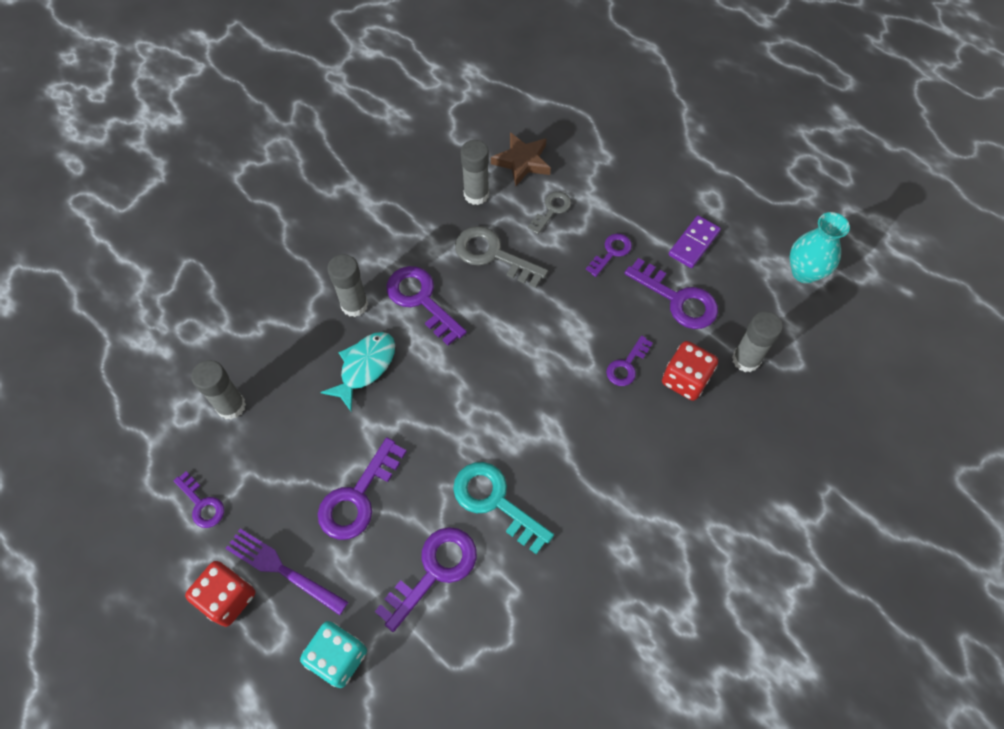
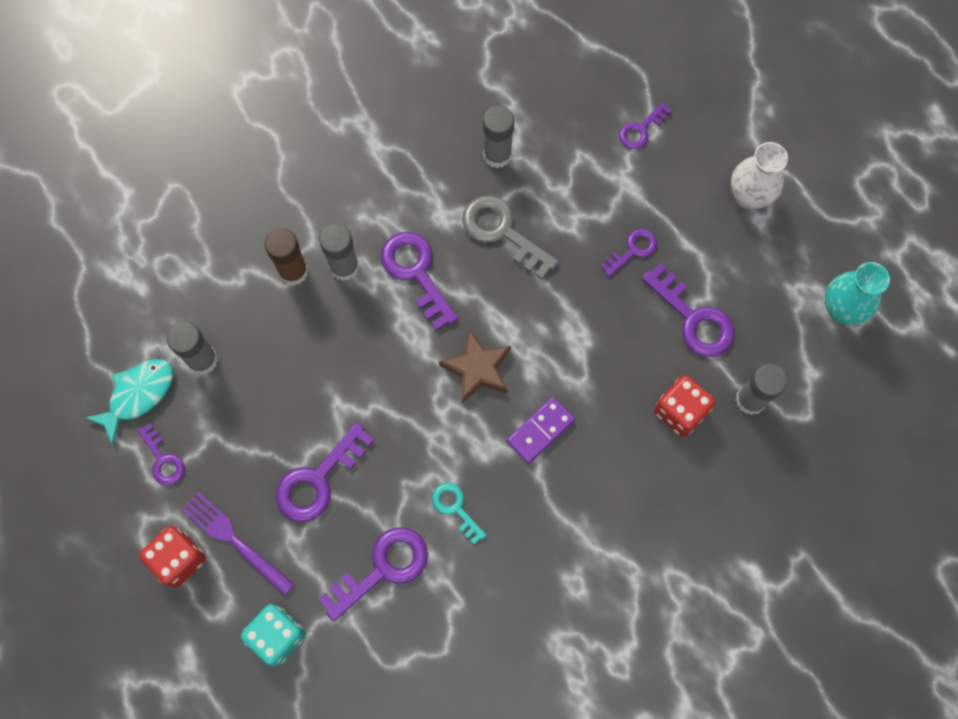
camera: 10 degrees right, 10 degrees up
turquoise fish [320,332,395,412] -> turquoise fish moved to [86,359,173,445]
turquoise key [453,462,554,554] -> turquoise key [432,483,486,544], size x0.59
brown star [491,132,551,186] -> brown star moved to [439,329,511,403]
grey key [528,192,571,234] -> none
purple key [606,335,653,386] -> purple key moved to [619,102,672,149]
purple domino [669,215,721,268] -> purple domino moved to [506,397,575,464]
none -> brown glue stick [265,228,308,286]
none -> white vase [731,142,788,209]

